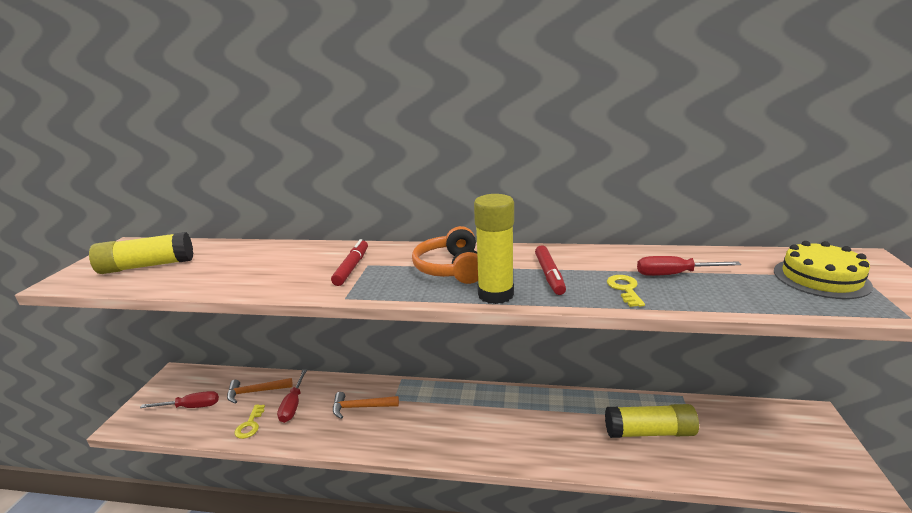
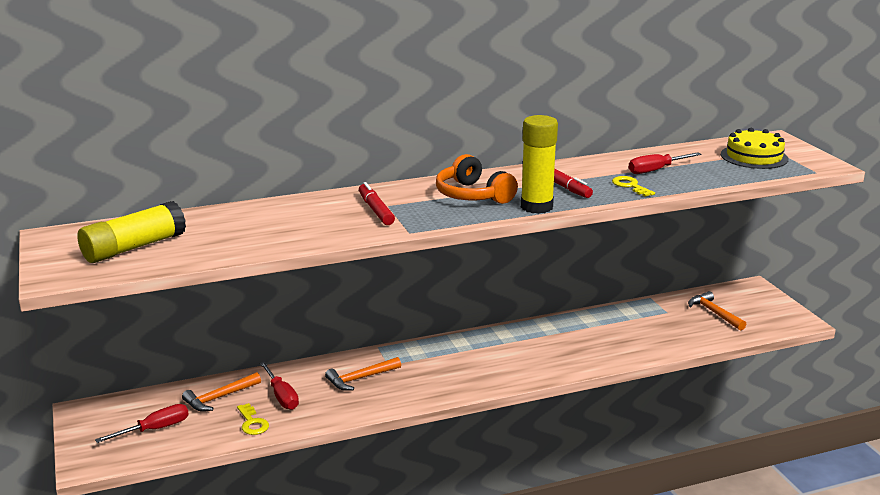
camera: 30 degrees left, 0 degrees up
yellow glue stick [605,404,699,438] -> none
none -> orange hammer [688,291,746,331]

